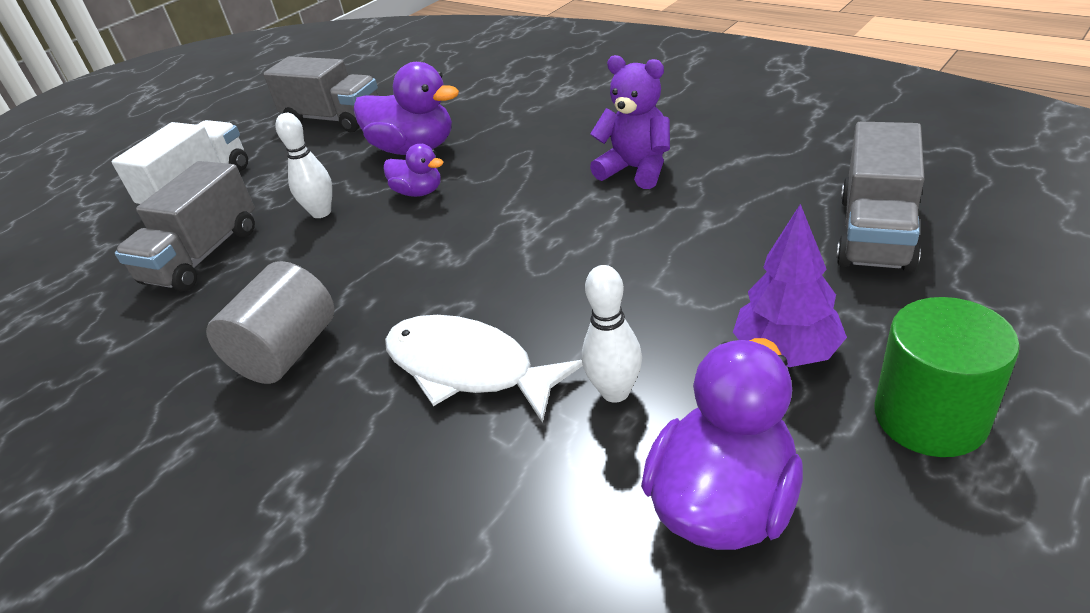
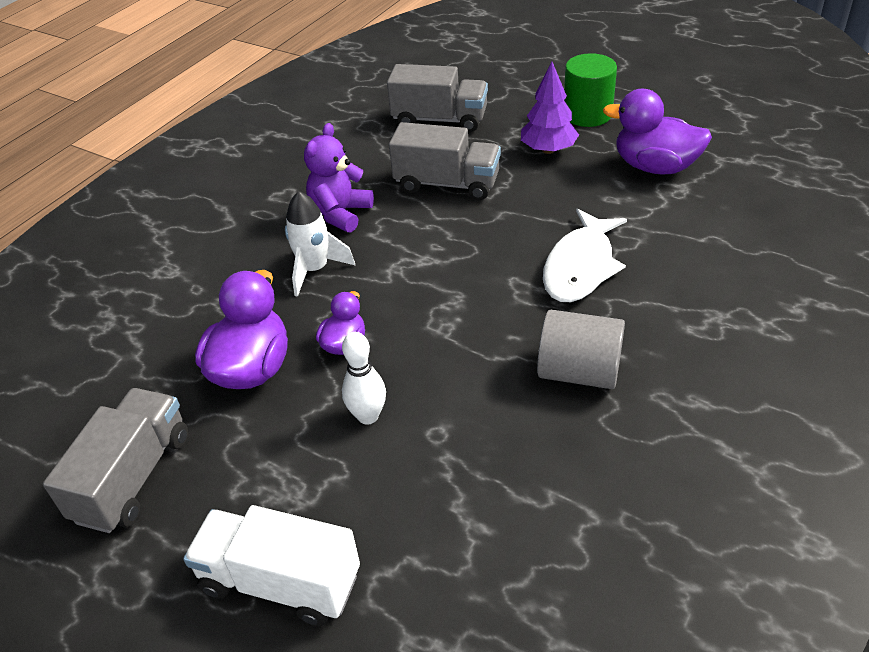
camera: 100 degrees left, 5 degrees up
grey truck [115,161,255,291] -> grey truck moved to [389,122,501,200]
white bowling pin [582,265,642,403] -> none
none -> white rocket [285,191,355,297]

